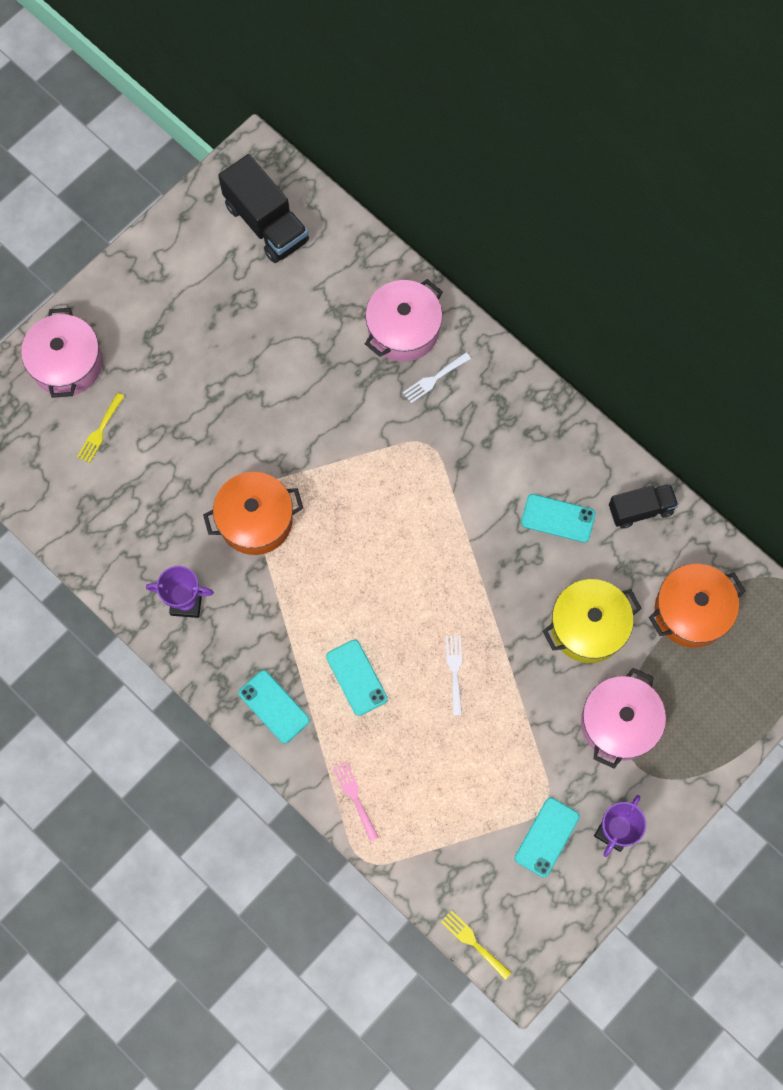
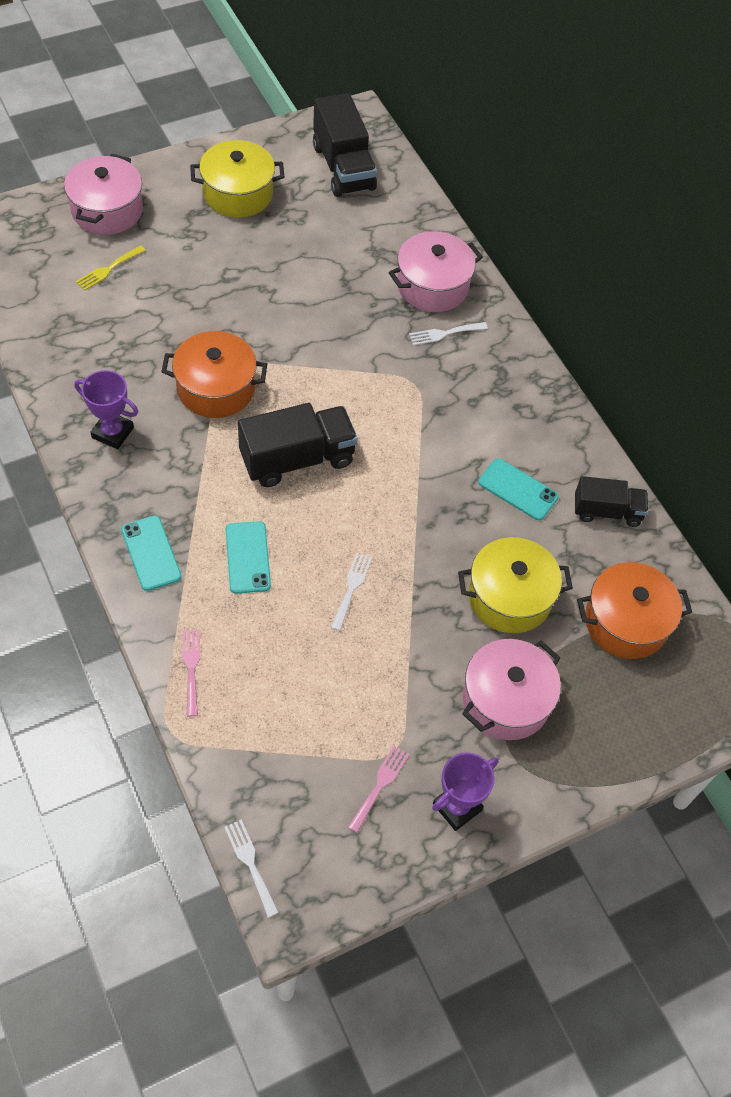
camera: 15 degrees right, 15 degrees down
yellow fork [441,910,512,980] -> white fork [224,819,279,917]
turquoise phone [515,797,580,877] -> pink fork [348,746,409,833]
none -> yellow pot [190,140,284,218]
none -> black truck [238,403,358,487]

